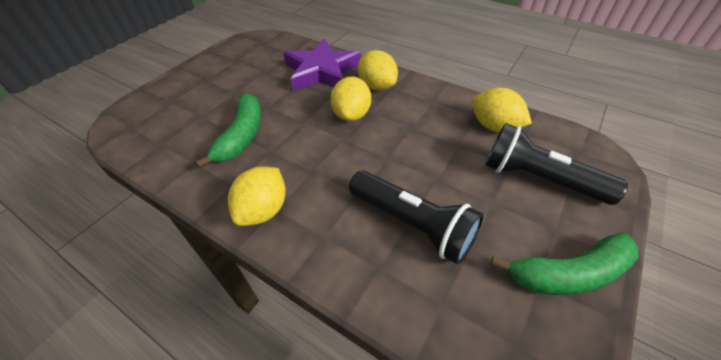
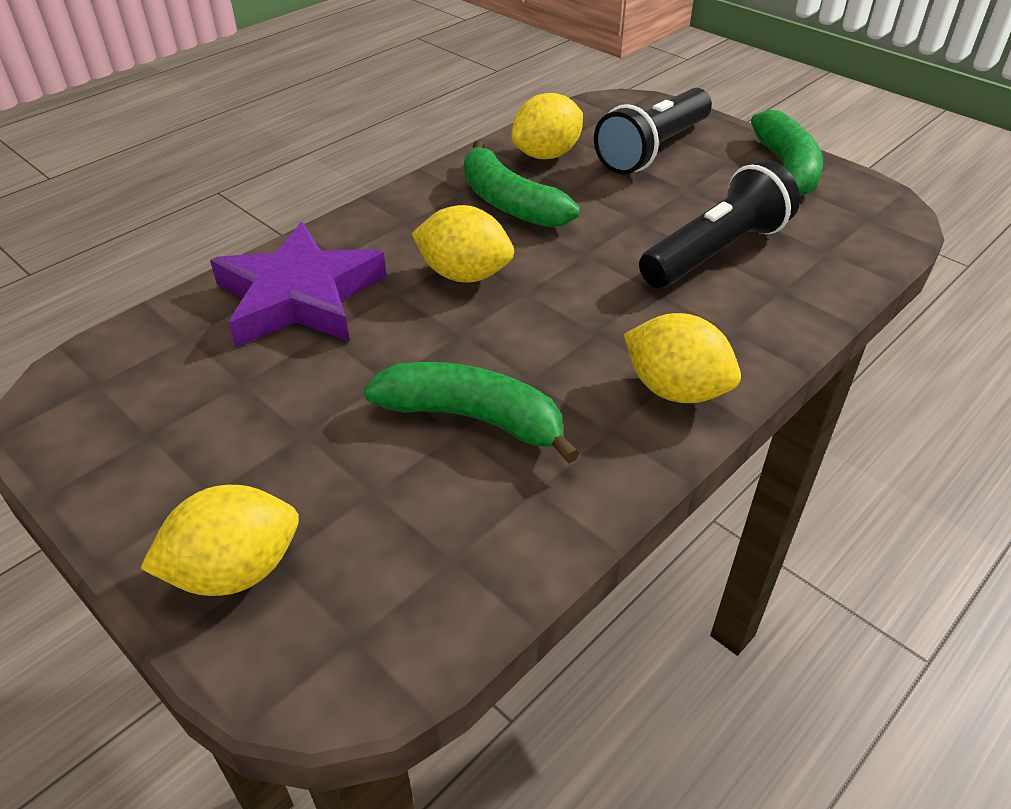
camera: 80 degrees left, 5 degrees down
yellow lemon [358,50,398,90] -> yellow lemon moved to [140,485,299,596]
none -> green banana [464,140,580,227]

